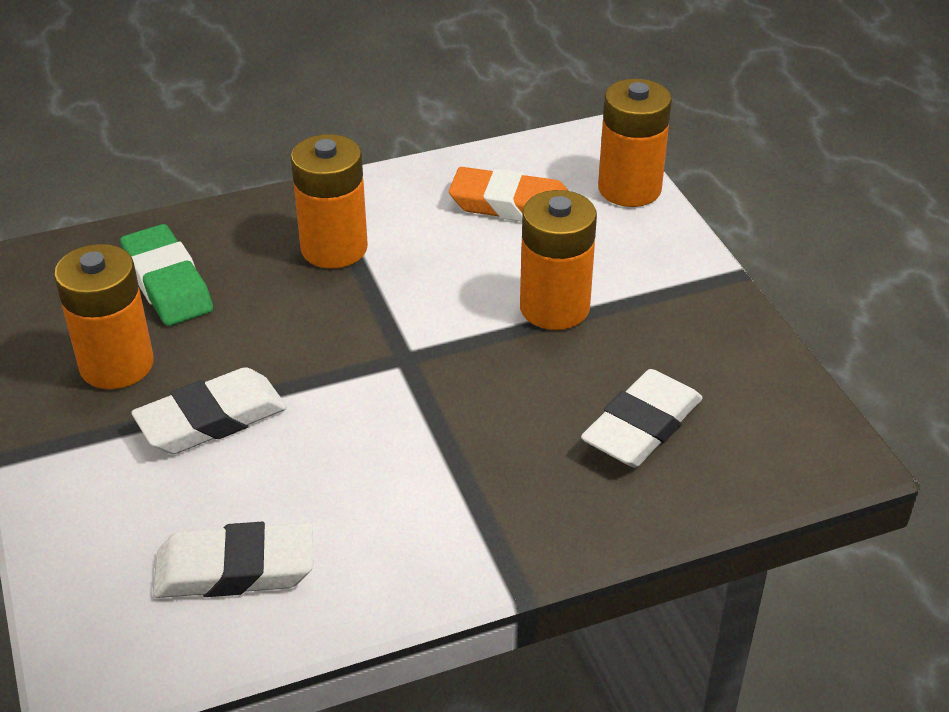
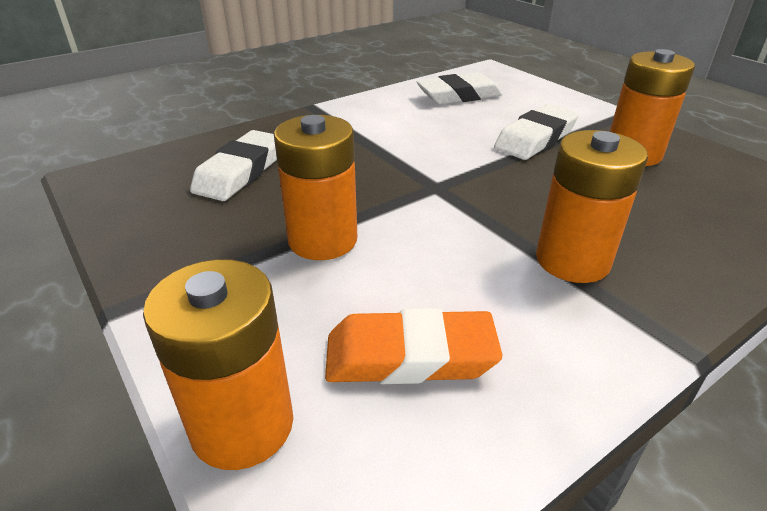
camera: 165 degrees right, 5 degrees down
green eraser [120,224,213,326] -> none

